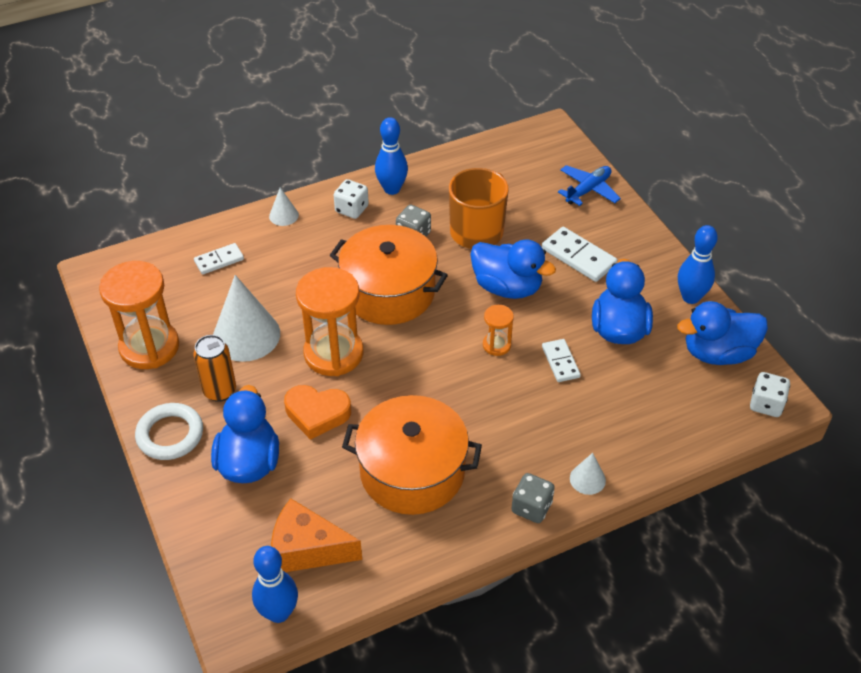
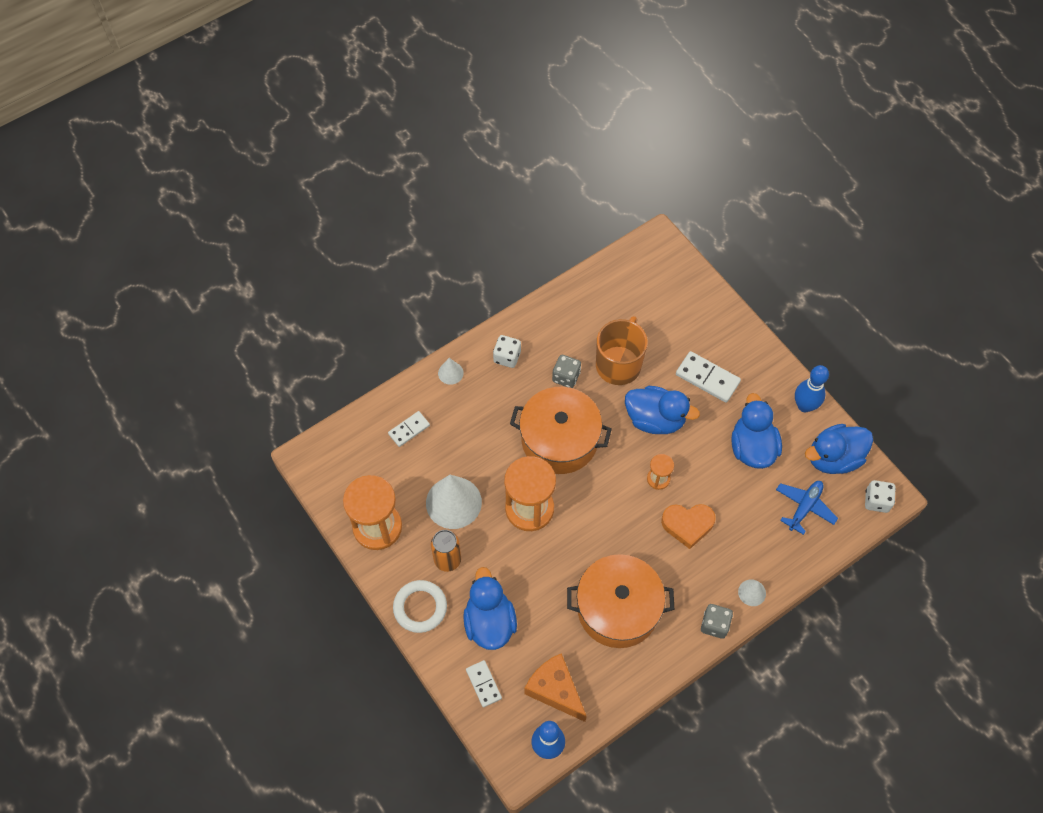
camera: 10 degrees left, 15 degrees up
orange cheese [271,498,362,572] -> orange cheese turned 45 degrees clockwise [524,653,587,722]
orange heart [284,385,351,440] -> orange heart moved to [661,504,716,549]
blue bowling pin [375,117,408,195] -> none
white domino [542,339,581,382] -> white domino moved to [466,660,502,707]
blue plane [558,165,621,206] -> blue plane moved to [776,481,838,535]

